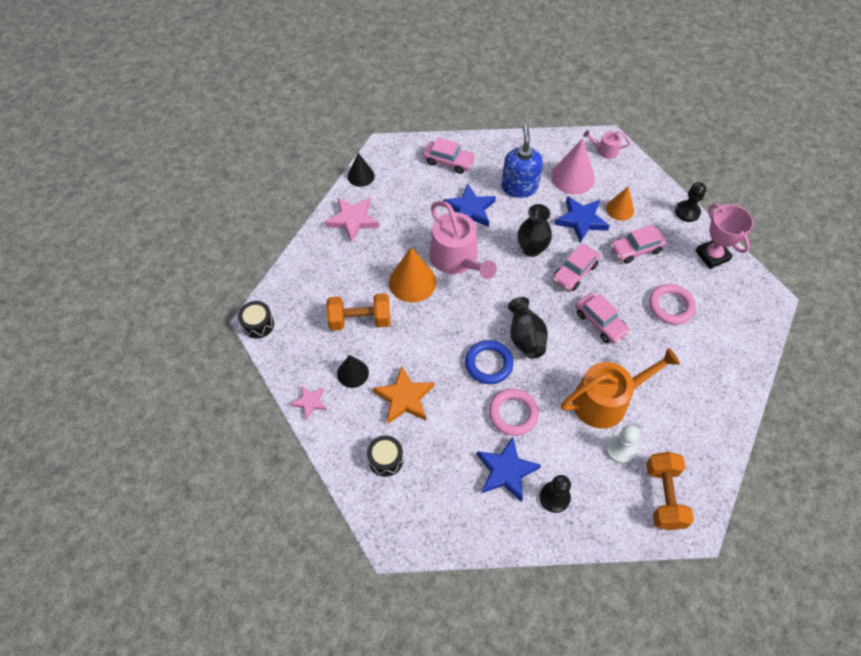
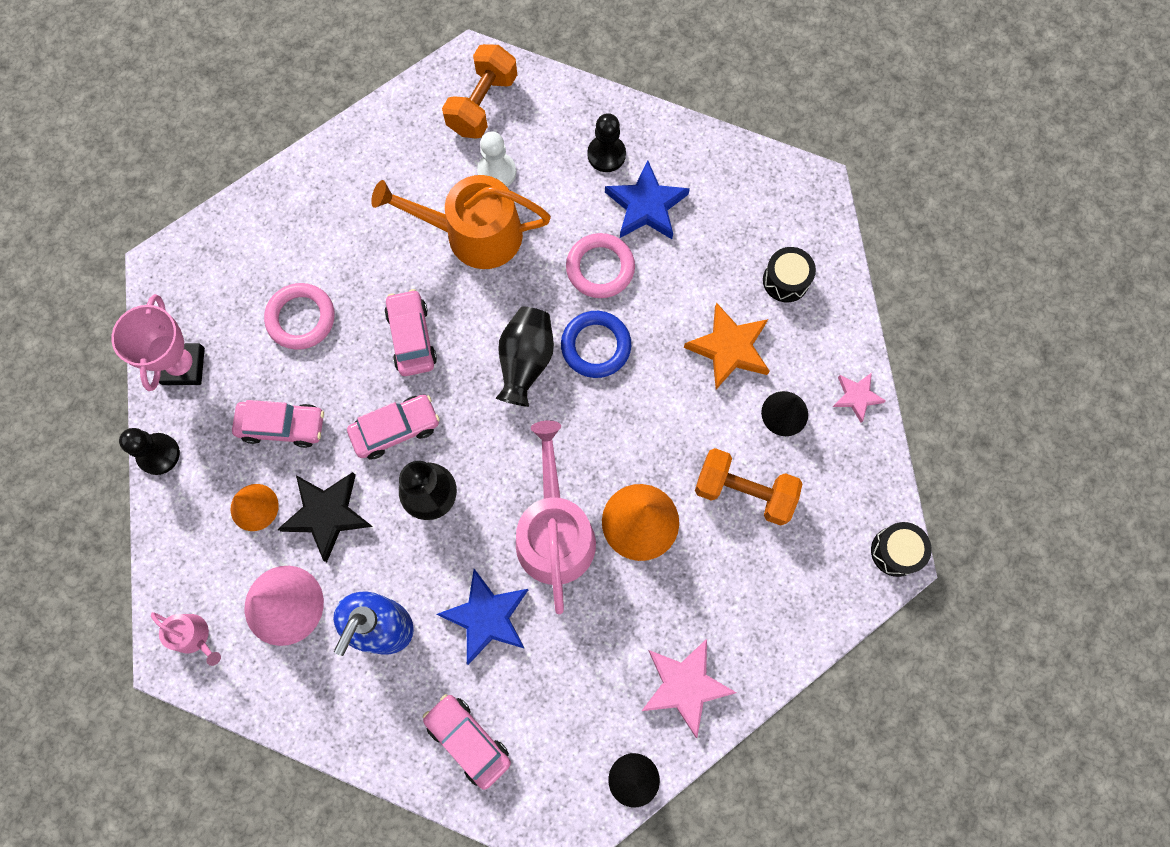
camera: 155 degrees left, 15 degrees up
blue star [554,196,610,243] -> black star [277,472,373,562]

